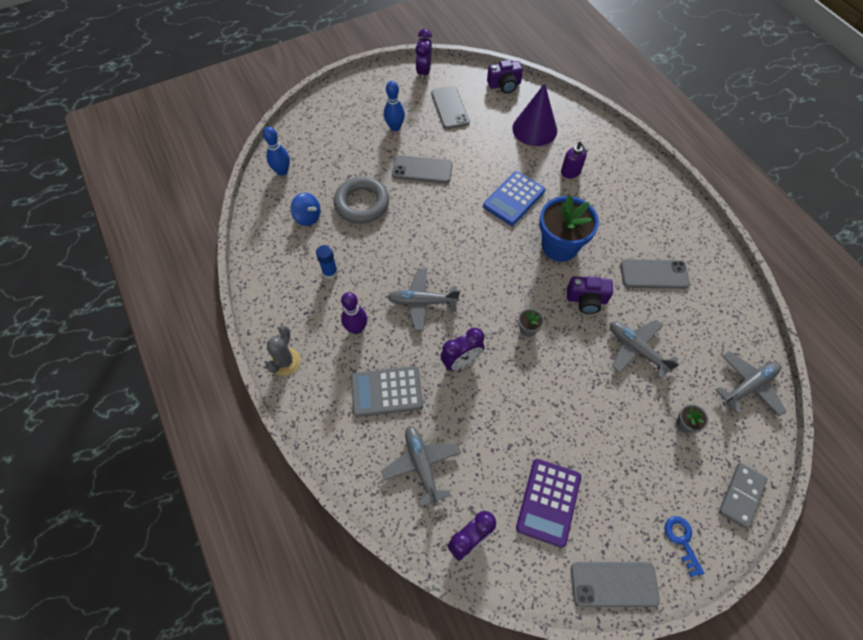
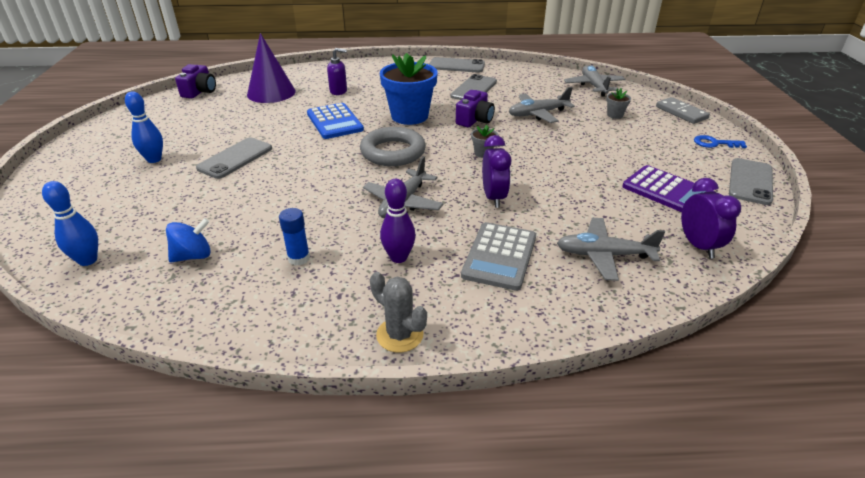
camera: 65 degrees left, 25 degrees down
grey ring [334,177,389,224] -> grey ring moved to [360,127,426,166]
purple clock [415,29,432,80] -> none
grey phone [431,86,470,129] -> grey phone moved to [429,57,485,73]

